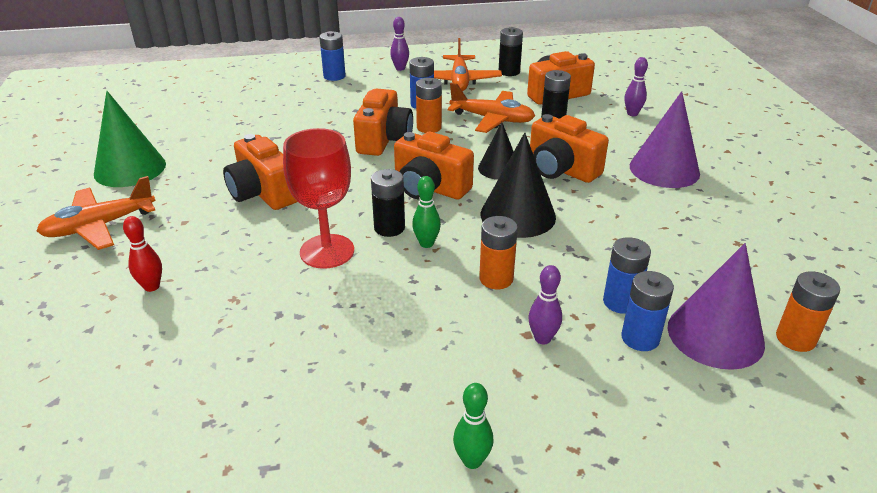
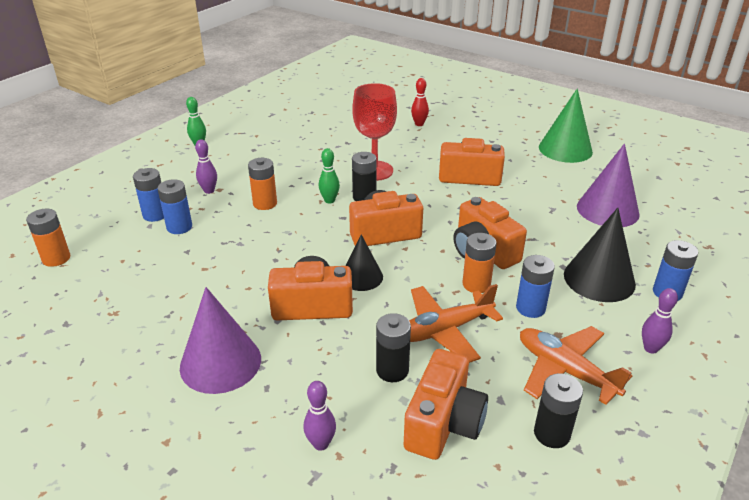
camera: 135 degrees right, 0 degrees up
orange plane [36,176,155,250] -> none
black cone [481,132,556,238] -> black cone moved to [564,208,636,302]
purple cone [667,243,765,370] -> purple cone moved to [577,143,640,227]

